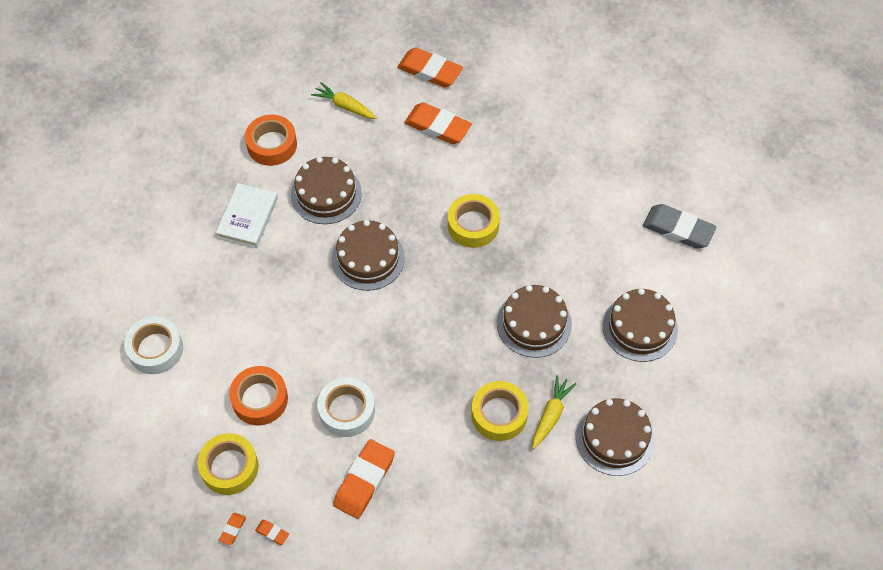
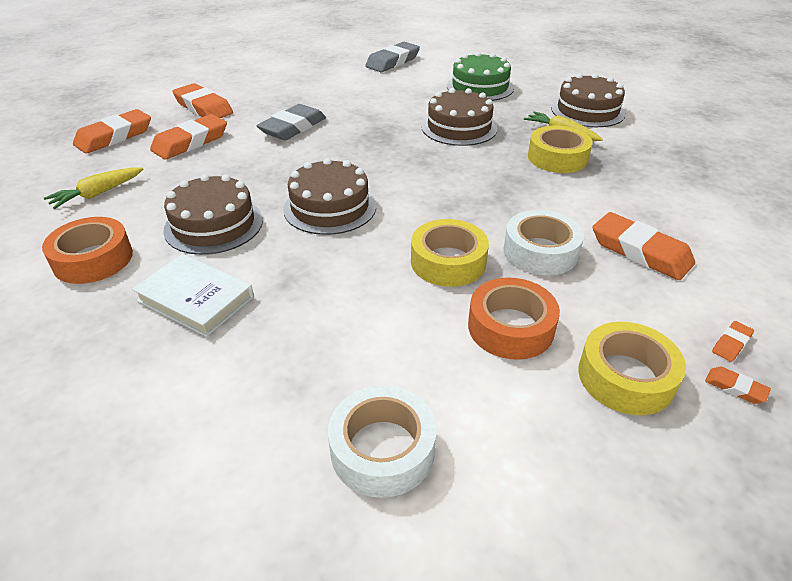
camera: 75 degrees left, 20 degrees down
yellow tape [448,194,500,248] -> yellow tape moved to [411,219,489,287]
brown cake [602,288,678,362] -> green cake [447,52,514,101]
none -> orange eraser [172,83,233,118]
none -> grey eraser [257,104,326,140]

